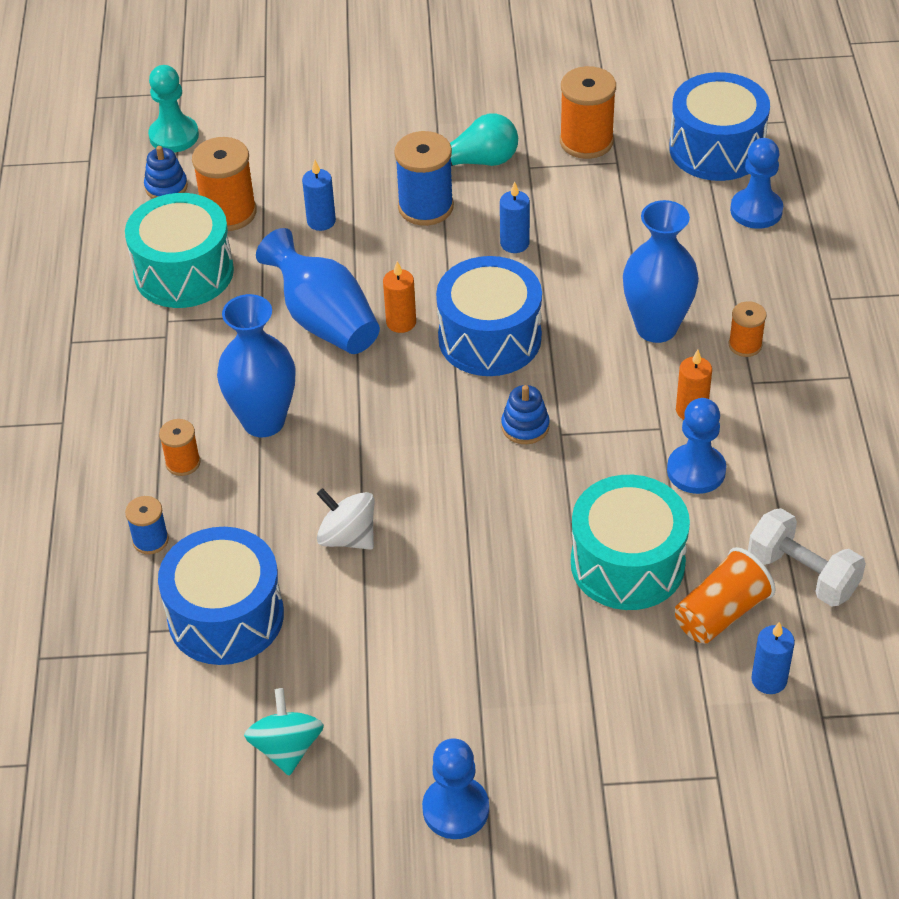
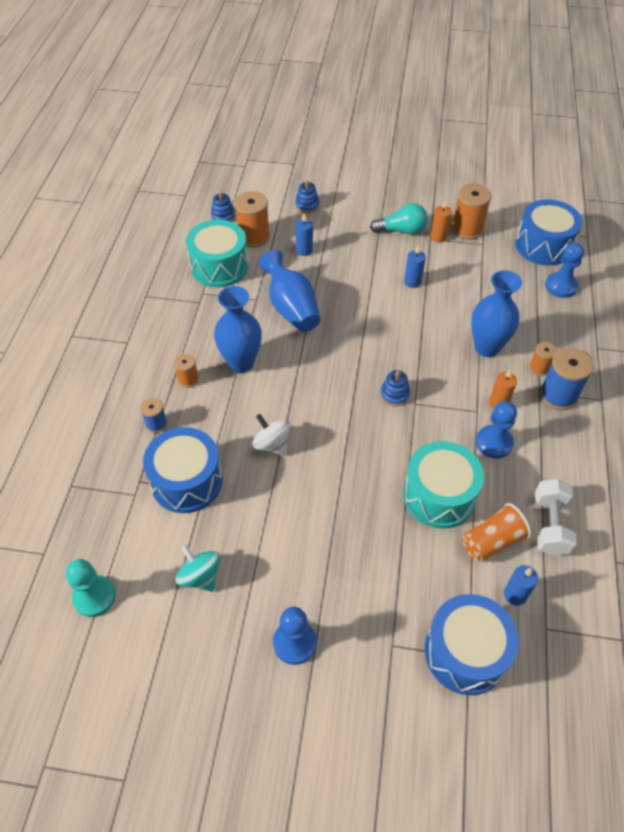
camera: 10 degrees right, 5 degrees up
turquoise pawn [148,65,199,153] -> turquoise pawn moved to [66,559,116,617]
turquoise spinning top [244,688,324,776] -> turquoise spinning top turned 45 degrees counterclockwise [176,545,220,592]
orange candle [383,261,416,333] -> orange candle moved to [431,199,452,242]
blue spool [394,131,454,226] -> blue spool moved to [540,348,593,410]
blue drum [436,256,542,376] -> blue drum moved to [425,594,519,695]
white dumbbell [748,508,866,607] -> white dumbbell turned 45 degrees clockwise [535,479,577,556]
none -> blue stacking toy [295,180,319,213]

